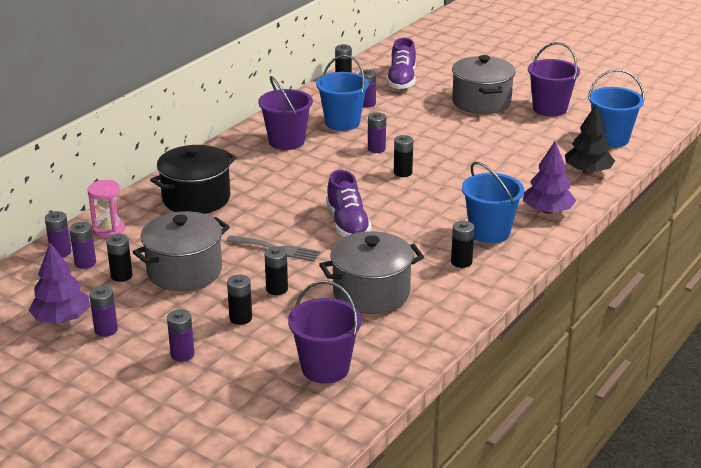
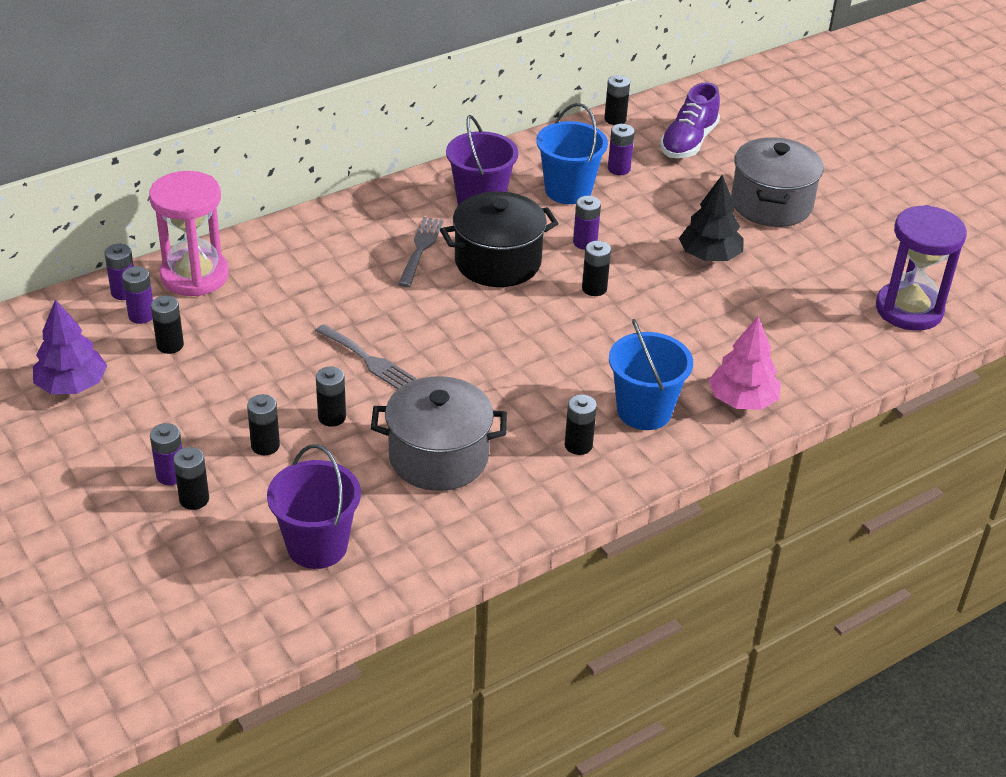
camera: 20 degrees right, 10 degrees up
pink hourglass [87,180,125,238] -> pink hourglass [149,171,229,296], size x1.70
purple battery [89,286,118,337] -> none
grey pot [133,211,230,291] -> none
black pot [150,145,237,214] -> black pot moved to [440,191,559,287]
purple shoe [326,170,372,237] -> none
purple tree [523,141,576,214] -> pink tree [709,317,781,410]
purple bucket [528,42,580,117] -> none
black tree [565,104,615,174] -> black tree moved to [679,175,744,261]
blue bucket [588,69,645,147] -> purple hourglass [876,205,967,331]
none -> black battery [173,447,209,510]
none -> grey fork [398,217,444,287]

